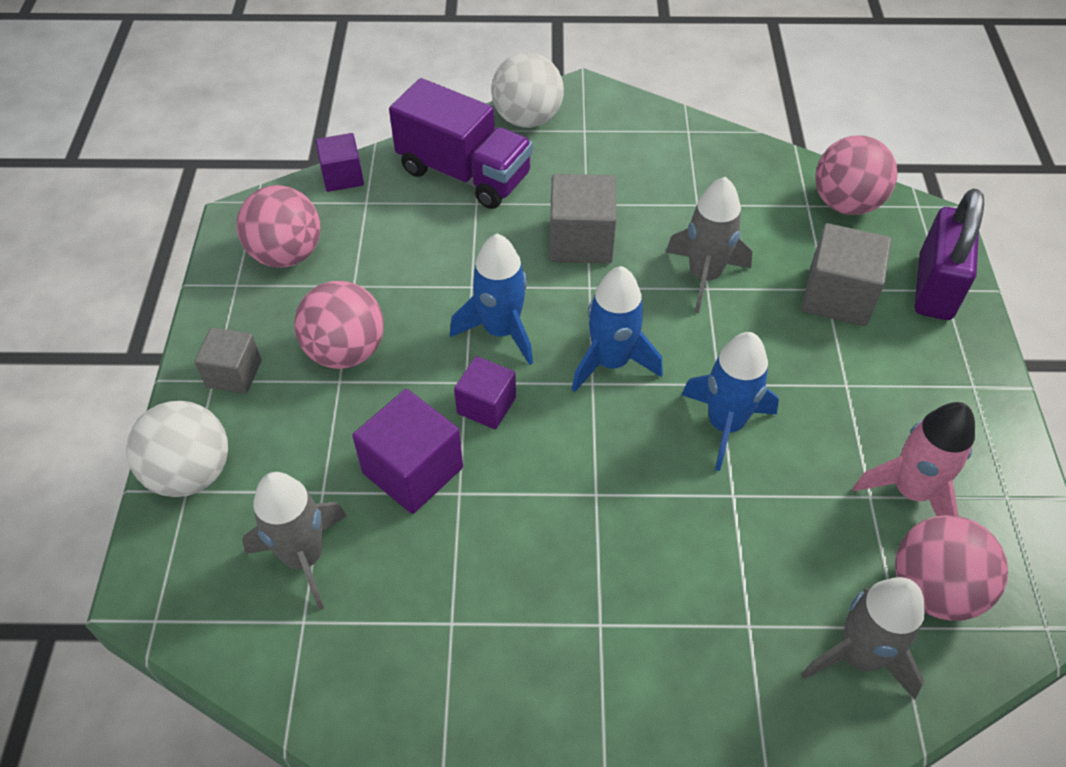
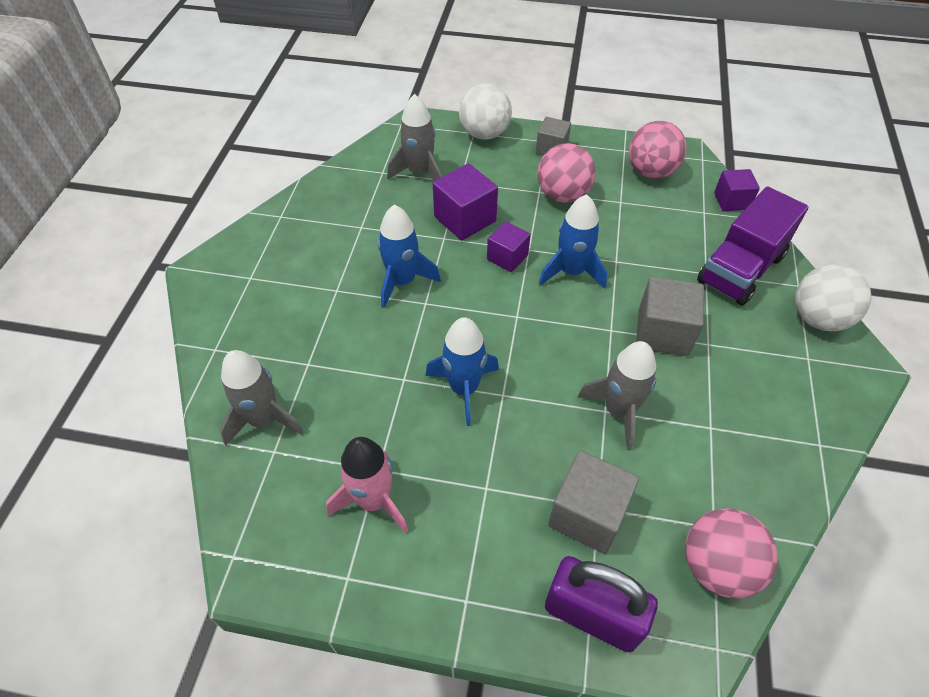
camera: 100 degrees right, 0 degrees up
blue rocket [572,266,663,392] -> blue rocket moved to [378,204,441,308]
pink ball [895,515,1008,621] -> none

